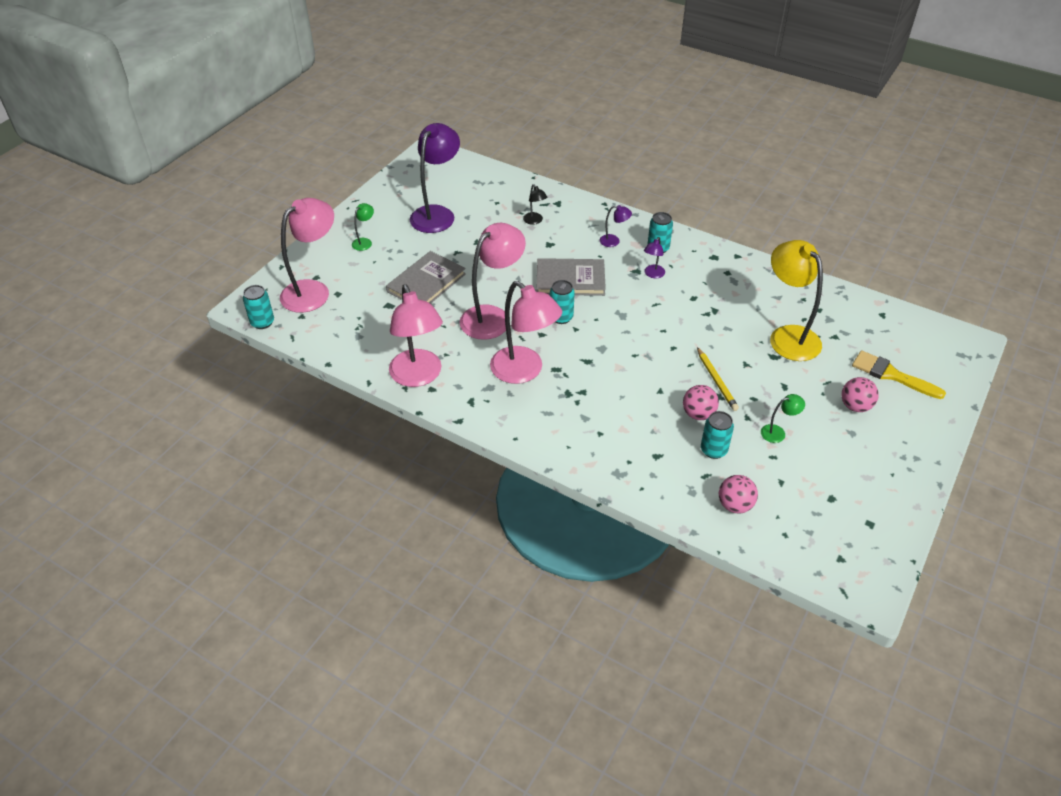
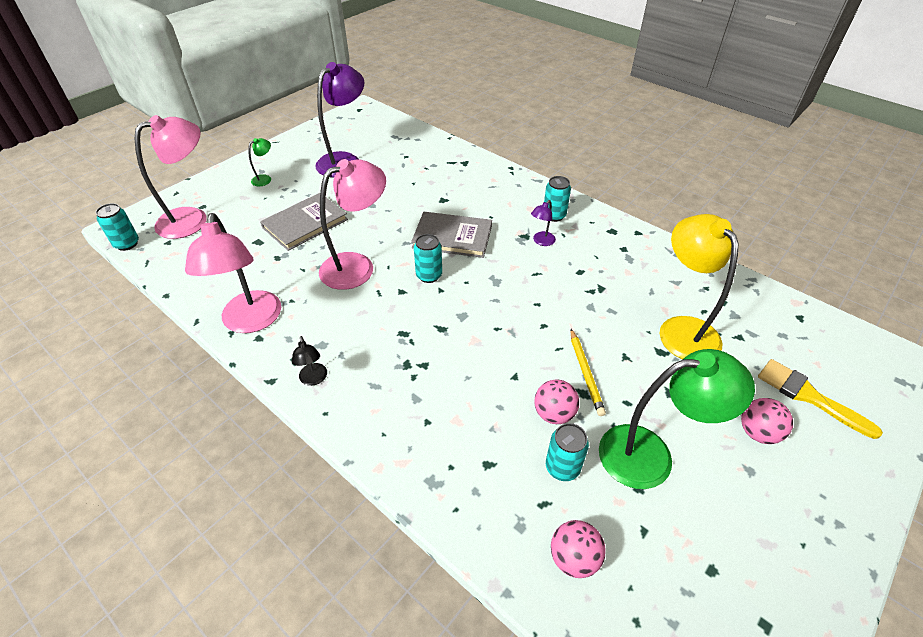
camera: 10 degrees right, 0 degrees up
pink lamp [490,281,562,384] -> none
black lamp [523,184,547,225] -> black lamp moved to [292,336,327,386]
purple lamp [600,205,632,247] -> none
green lamp [761,394,805,443] -> green lamp [599,349,755,489], size x2.29

